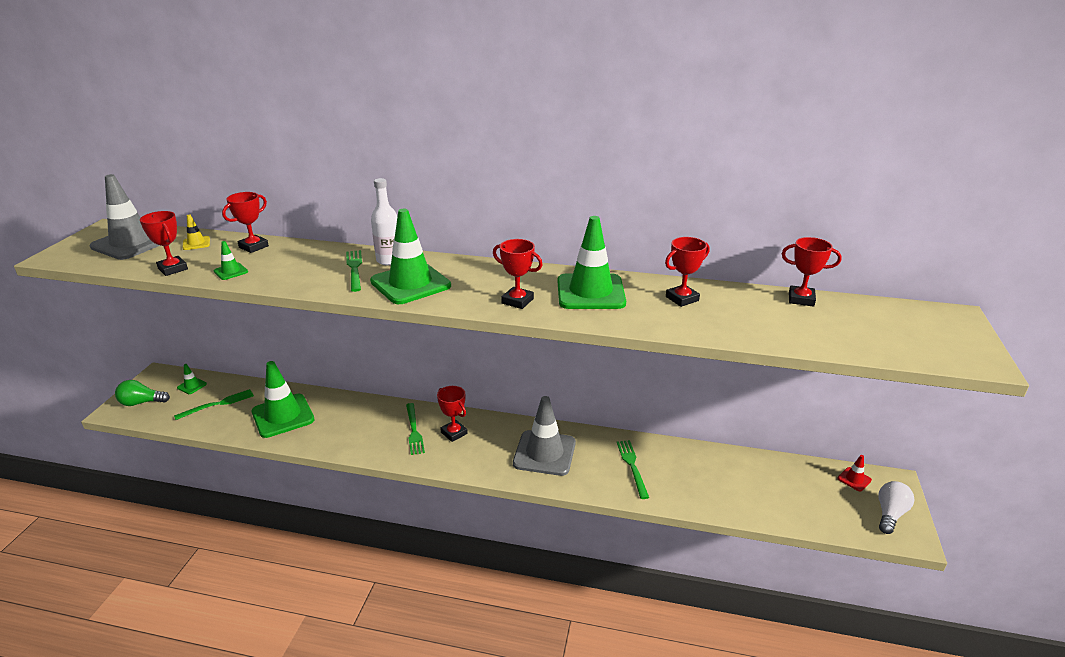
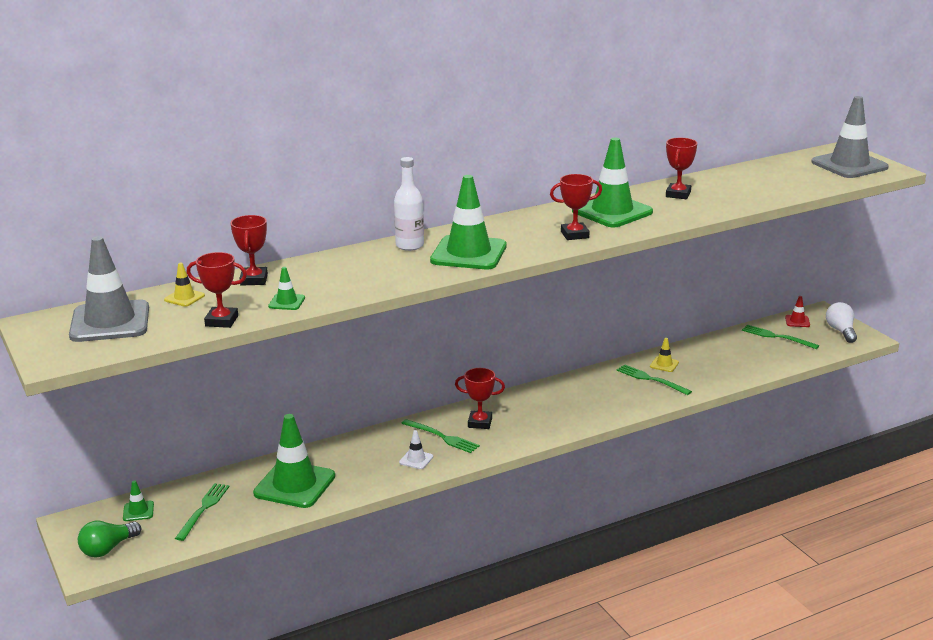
camera: 40 degrees left, 5 degrees down
green fork [346,250,362,292] -> green fork moved to [742,325,819,349]
grey traffic cone [513,396,576,476] -> grey traffic cone moved to [812,96,889,178]
red trophy [782,237,842,307] -> none
none -> white traffic cone [399,430,433,469]
none -> yellow traffic cone [650,338,679,372]

